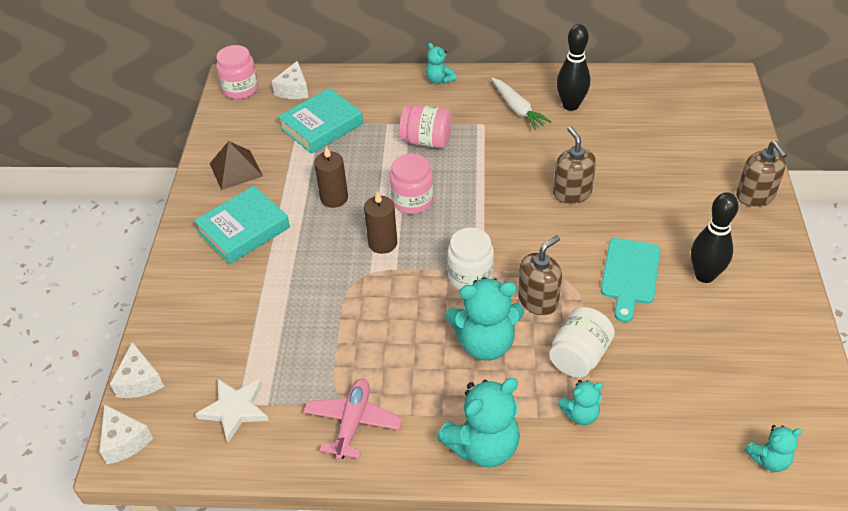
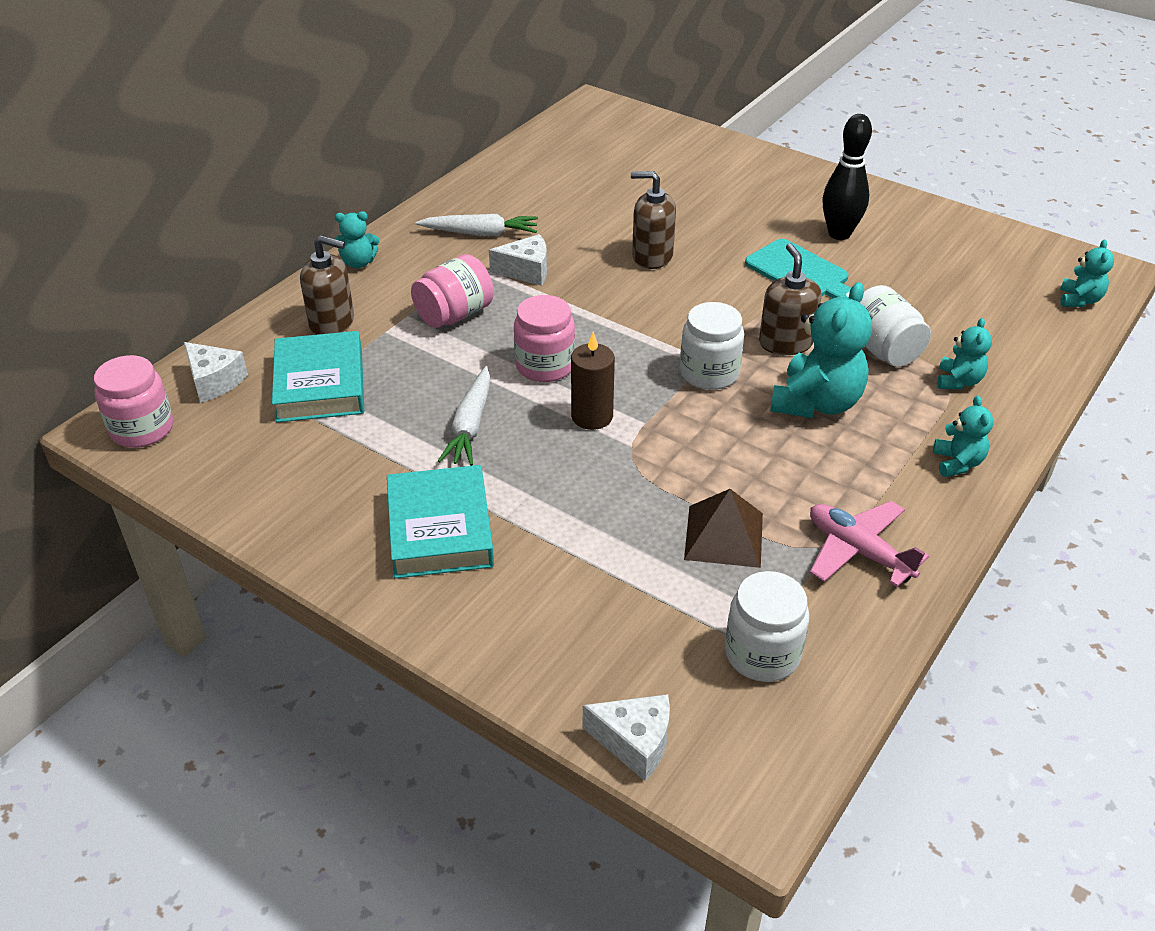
camera: 60 degrees left, 5 degrees down
white cheese [99,404,153,464] -> white cheese moved to [489,234,547,286]
white star [195,379,269,442] -> white jar [725,571,809,682]
brown pyramid [209,141,263,190] -> brown pyramid moved to [684,489,763,568]
brown candle [314,146,348,208] -> white carrot [438,366,491,466]
turquoise teddy bear [437,378,520,467] -> turquoise teddy bear [933,396,993,477], size x0.53
black bowling pin [557,24,590,111] -> none
brown soap dispenser [736,141,787,207] -> brown soap dispenser moved to [300,235,354,335]

